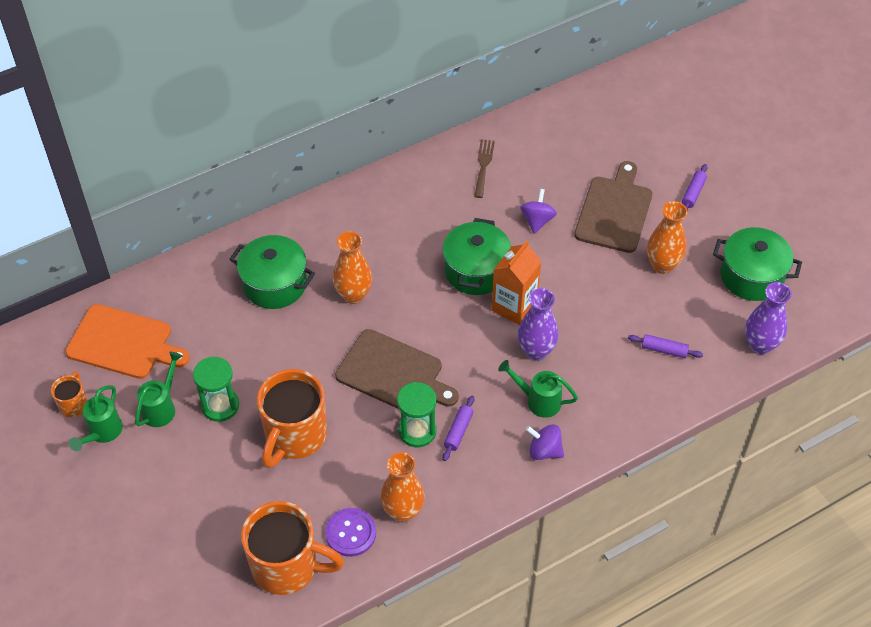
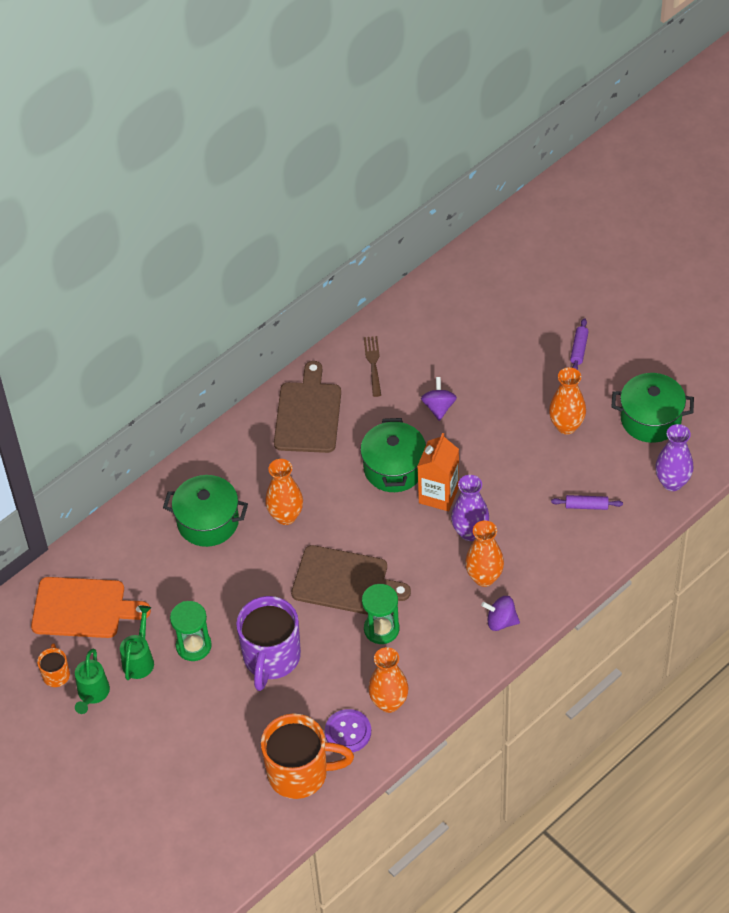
camera: 10 degrees left, 0 degrees up
orange mug [257,369,327,468] -> purple mug [236,596,301,691]
purple rolling pin [443,396,474,461] -> none
green watering can [498,360,578,418] -> orange vase [465,520,504,587]
brown cutting board [574,161,652,253] -> brown cutting board moved to [274,361,341,453]

